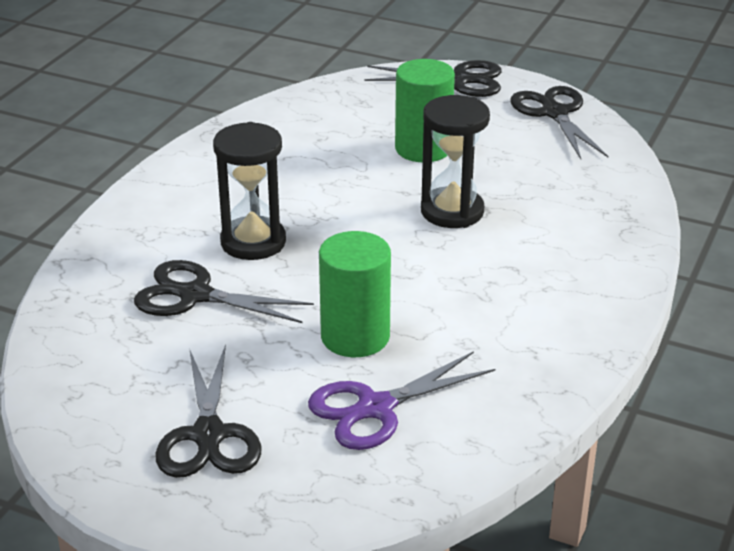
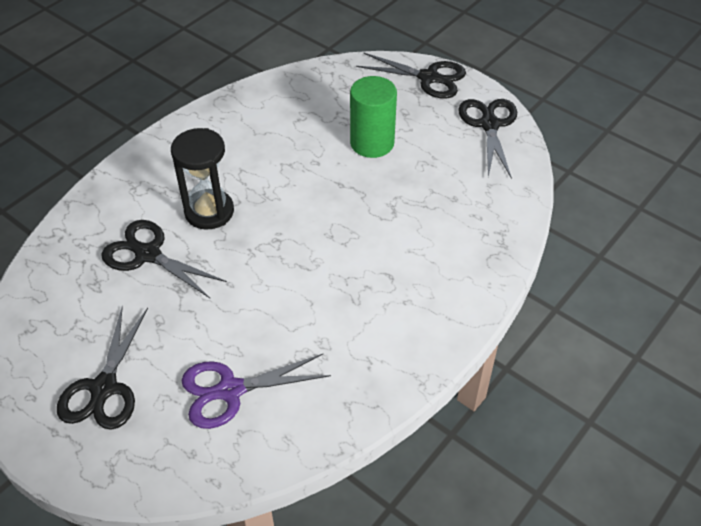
camera: 15 degrees right, 15 degrees up
green cylinder [319,231,391,357] -> none
black hourglass [421,95,490,228] -> none

